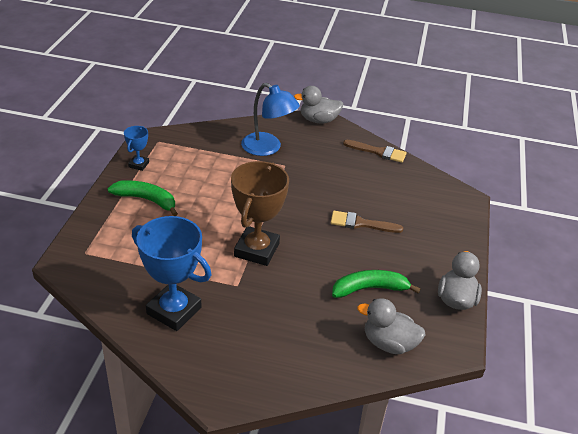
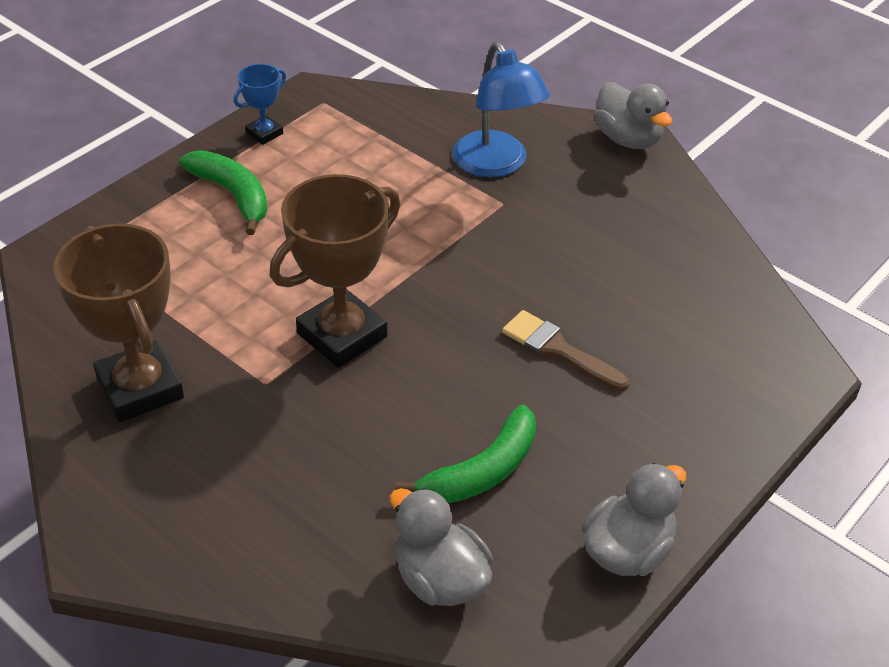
camera: 30 degrees right, 5 degrees up
blue trophy [132,216,211,331] -> brown trophy [53,224,184,422]
grey duck [294,86,343,123] -> grey duck turned 150 degrees counterclockwise [594,82,672,149]
green banana [332,270,421,298] -> green banana turned 120 degrees clockwise [396,404,536,503]
brown brush [343,140,407,163] -> none

